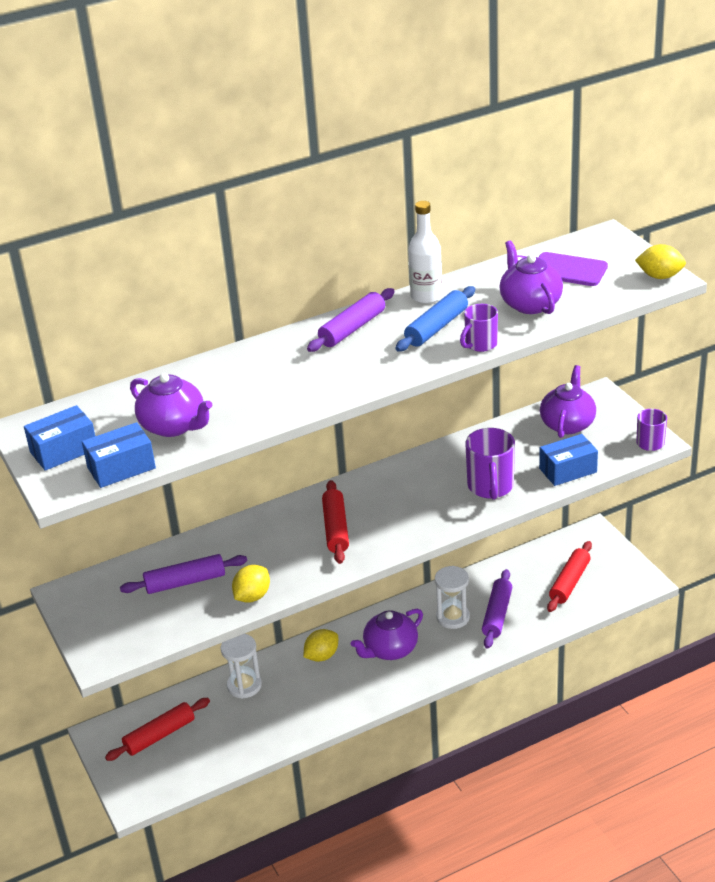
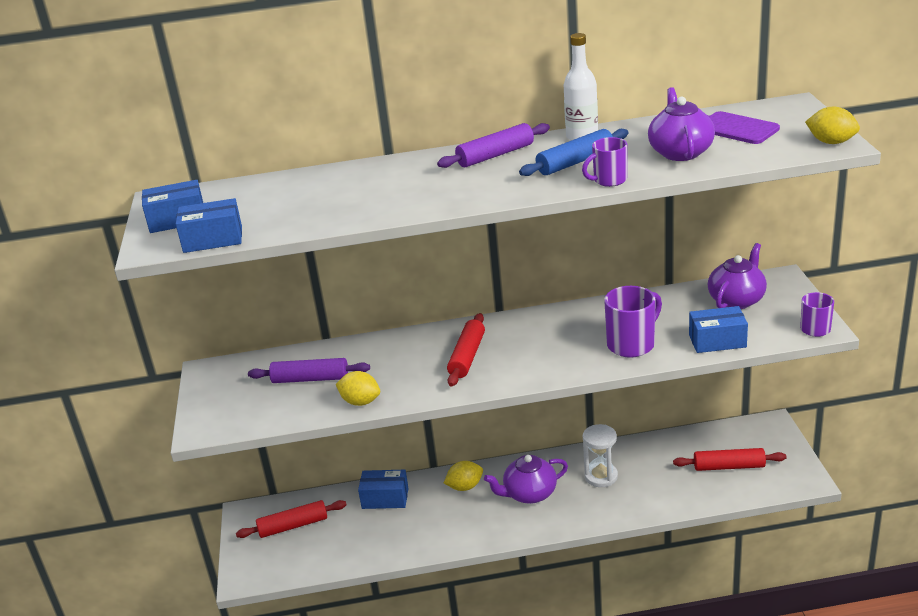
camera: 20 degrees right, 5 degrees down
purple teapot [130,373,212,437] -> none
white hourglass [221,634,262,699] -> blue box [358,470,409,509]
yellow lemon [232,565,270,603] -> yellow lemon turned 60 degrees clockwise [336,371,380,406]
purple mug [465,428,515,500] -> purple mug turned 150 degrees counterclockwise [604,286,662,358]
purple rolling pin [482,569,512,649] -> none
red rolling pin [547,541,592,612] -> red rolling pin turned 45 degrees clockwise [673,448,787,471]

